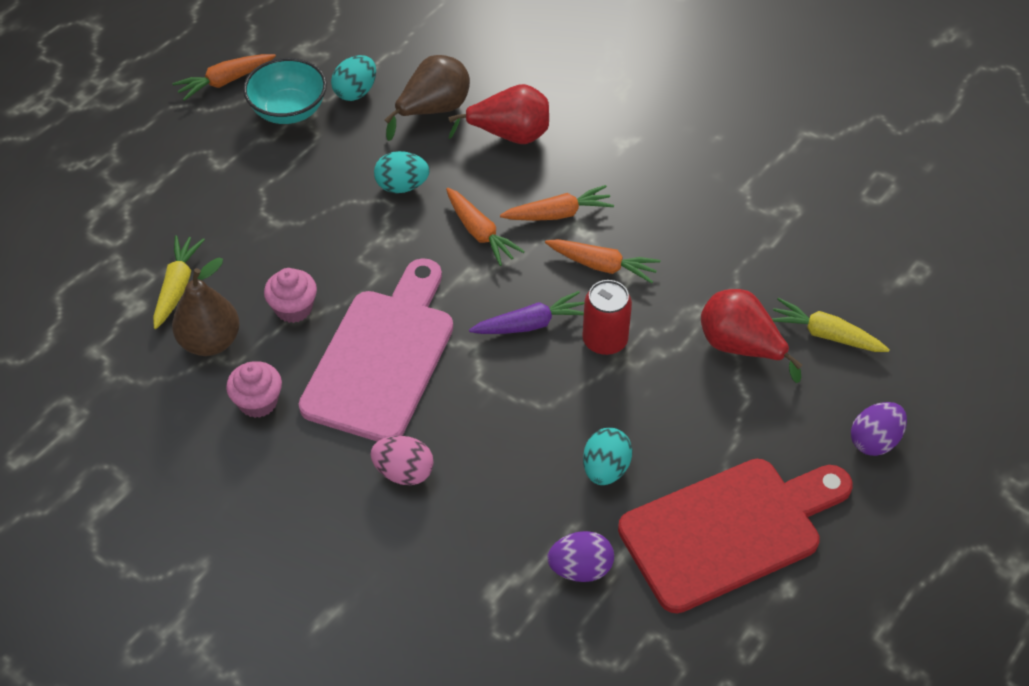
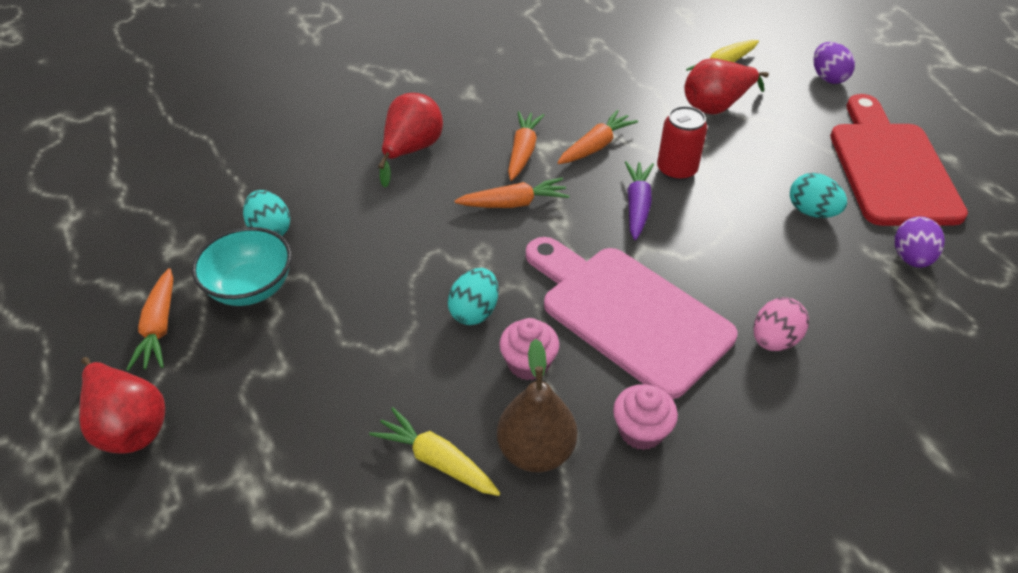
camera: 65 degrees left, 5 degrees down
turquoise egg [374,151,430,193] -> turquoise egg moved to [448,268,498,325]
brown pear [385,55,470,141] -> none
none -> red pear [79,357,165,453]

